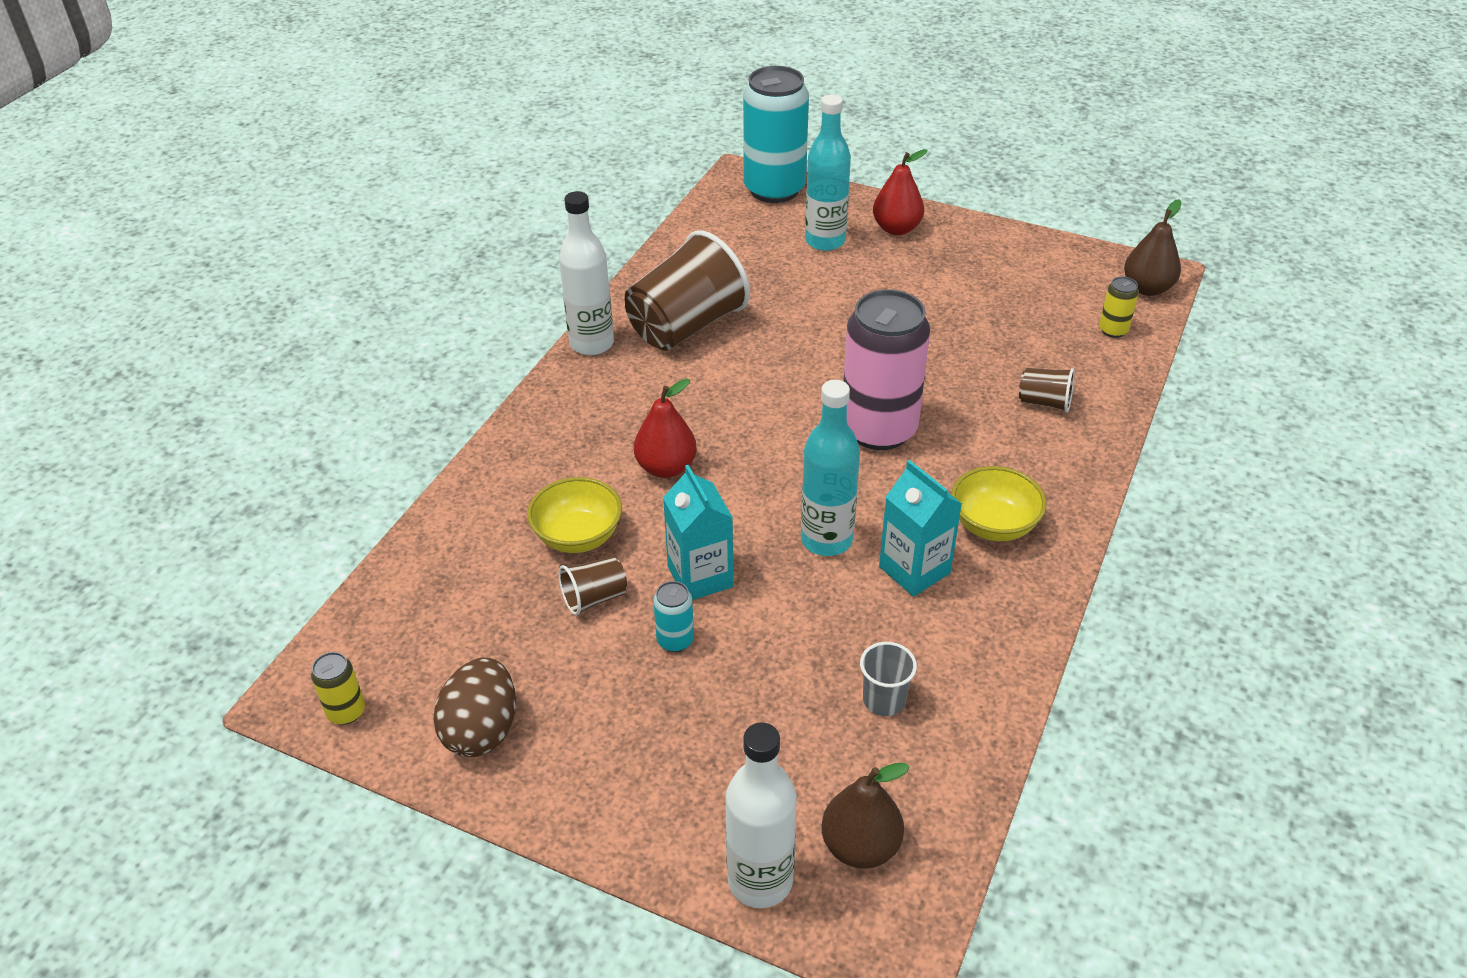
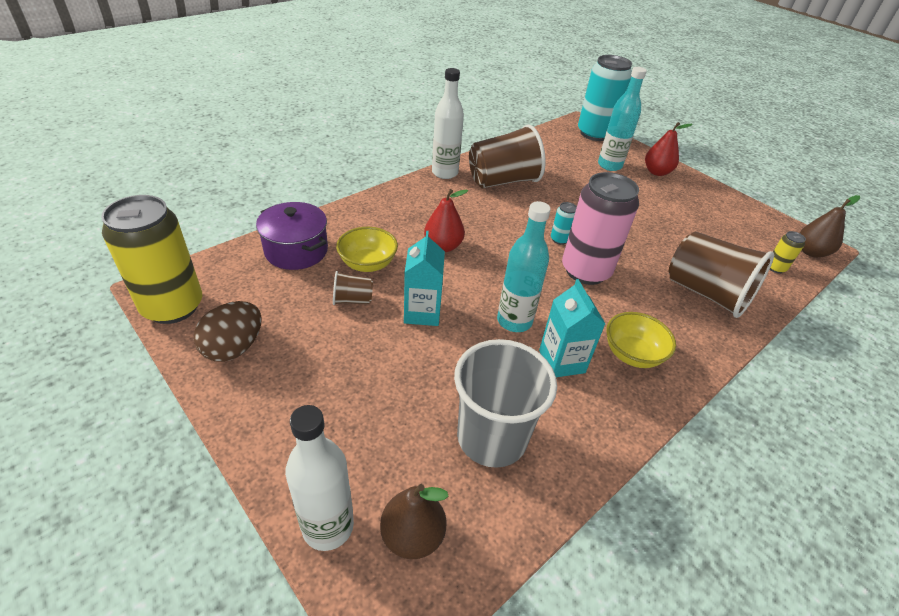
camera: 20 degrees right, 0 degrees up
yellow can [311,652,365,725] -> yellow can [101,195,202,324], size x2.40
turquoise can [653,581,694,652] -> turquoise can moved to [551,202,577,245]
grey cup [860,642,917,716] -> grey cup [454,339,557,468], size x2.20
brown cup [1019,368,1075,413] -> brown cup [669,232,774,318], size x2.20
none -> purple pot [256,202,328,270]

